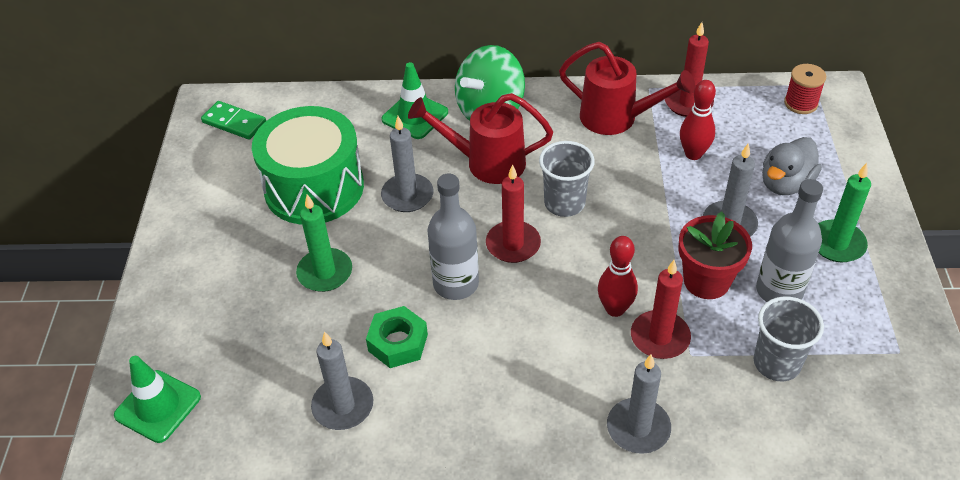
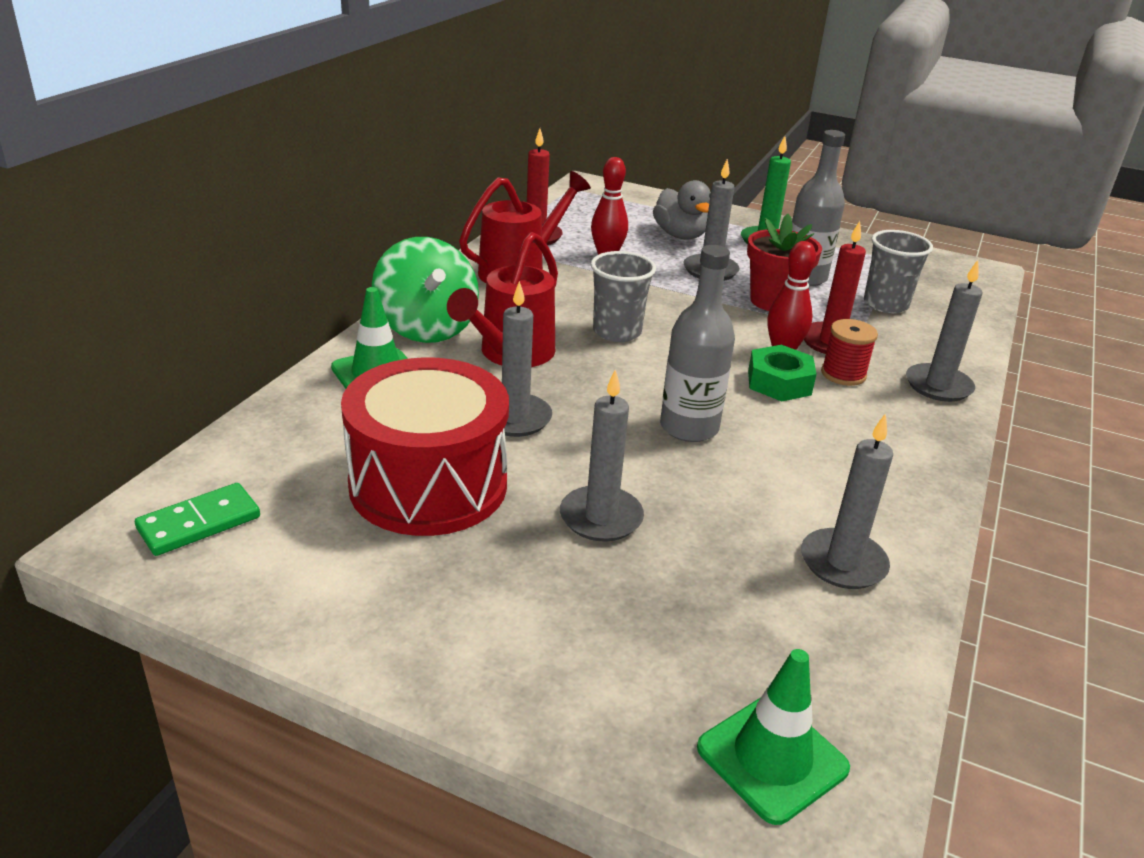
camera: 70 degrees left, 15 degrees down
green drum [252,106,364,225] -> red drum [341,357,509,536]
green candle [296,194,352,292] -> grey candle [560,369,644,542]
green nut [366,306,428,368] -> green nut moved to [748,345,816,401]
red candle [486,165,541,263] -> none
red spool [784,64,826,114] -> red spool moved to [821,319,878,386]

